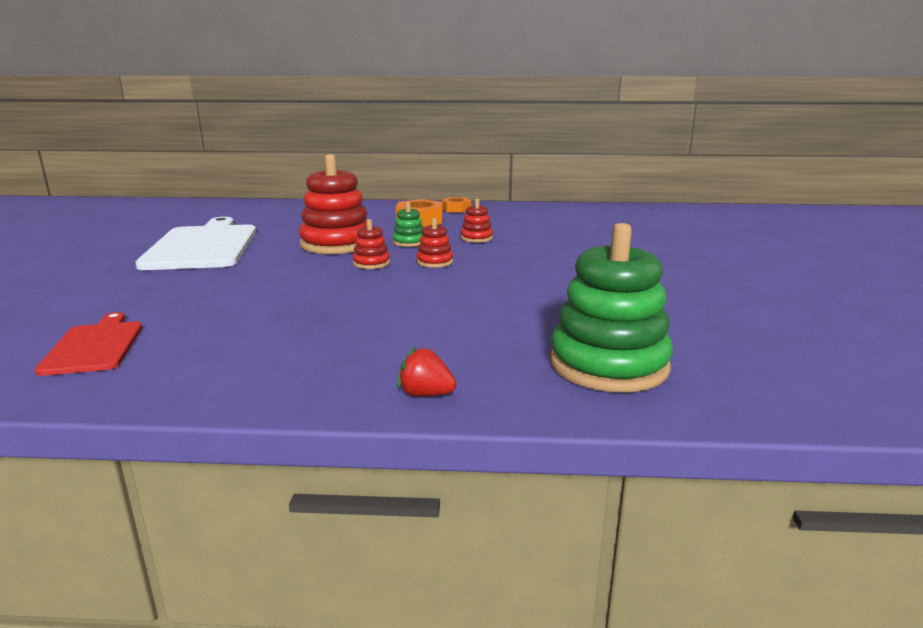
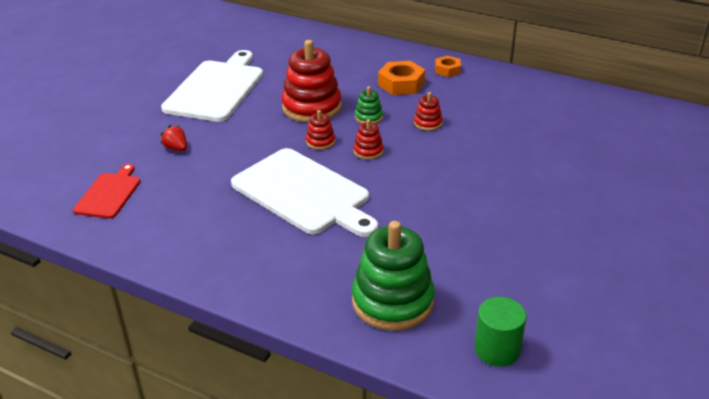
camera: 25 degrees right, 15 degrees up
red strawberry [397,346,457,396] -> red strawberry moved to [161,125,187,151]
none -> white cutting board [231,148,378,237]
none -> green cylinder [474,297,526,367]

